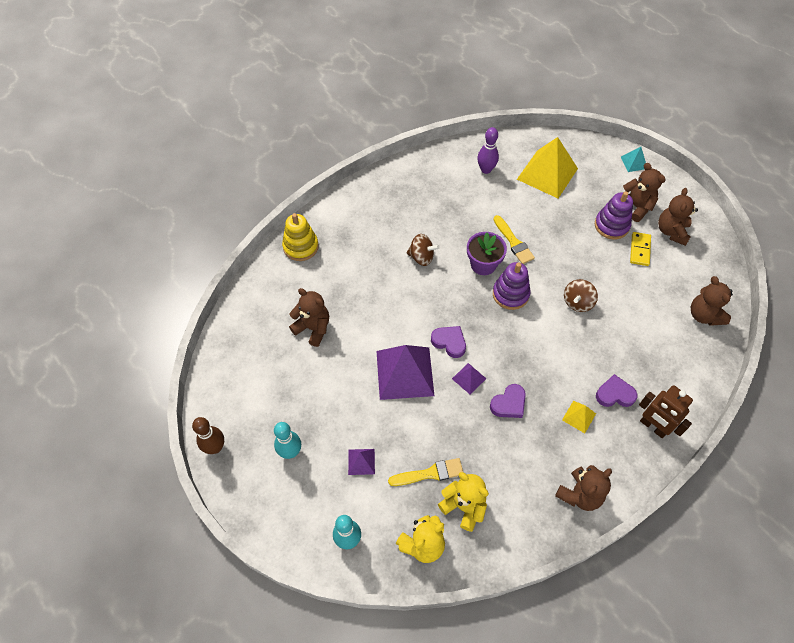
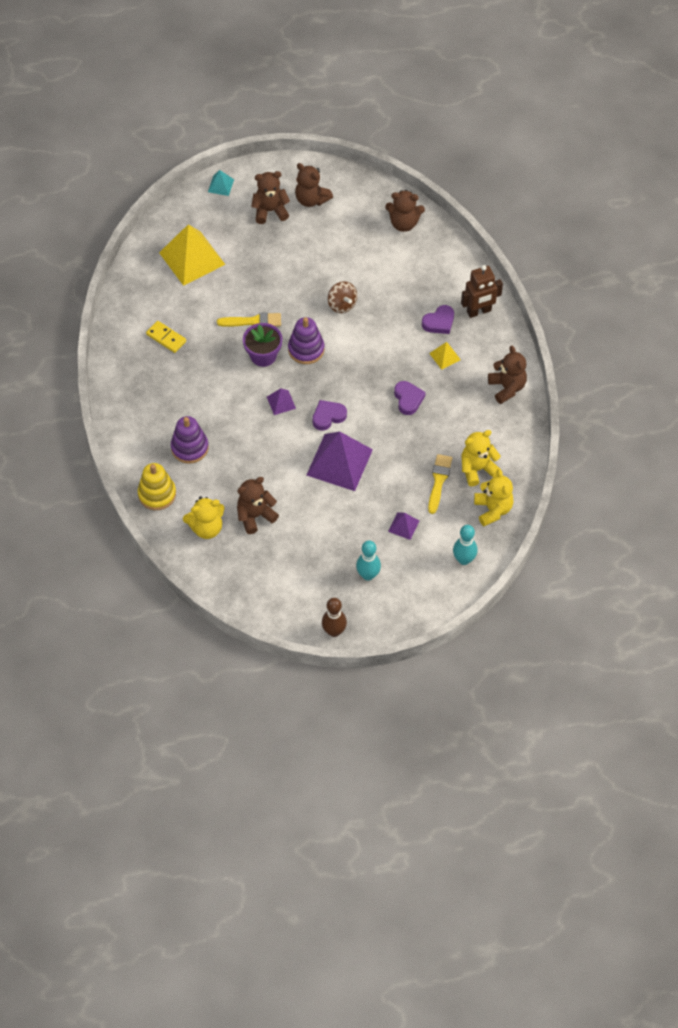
camera: 65 degrees left, 0 degrees up
brown spinning top [406,234,440,266] -> none
purple pyramid [452,363,486,394] -> purple pyramid moved to [267,388,296,415]
purple bowling pin [477,127,499,174] -> none
purple stacking toy [595,191,633,239] -> purple stacking toy moved to [171,416,209,464]
purple heart [596,374,638,407] -> purple heart turned 150 degrees counterclockwise [422,305,454,334]
yellow domino [630,232,651,266] -> yellow domino moved to [146,321,186,353]
none -> yellow teddy bear [183,497,225,539]

